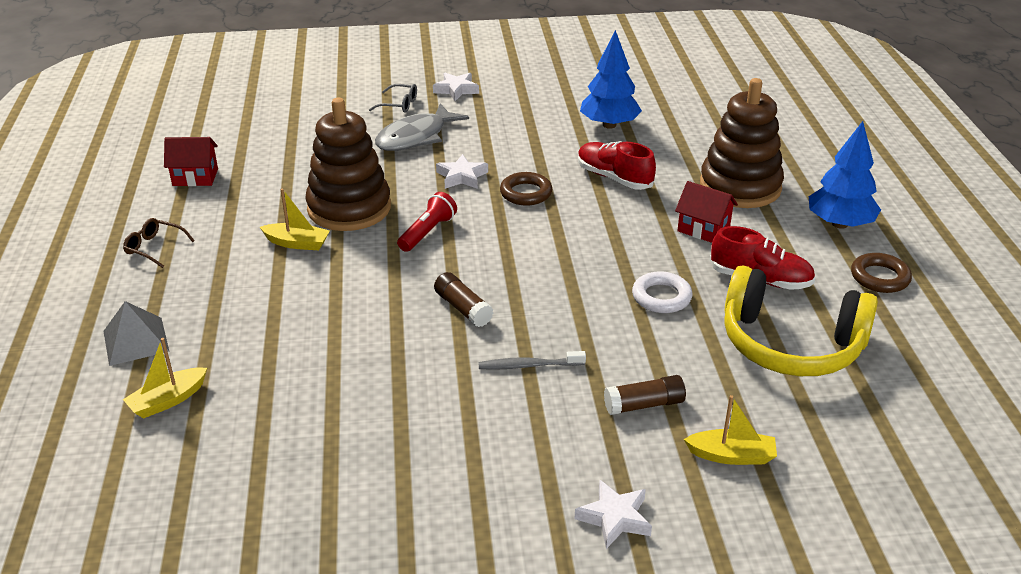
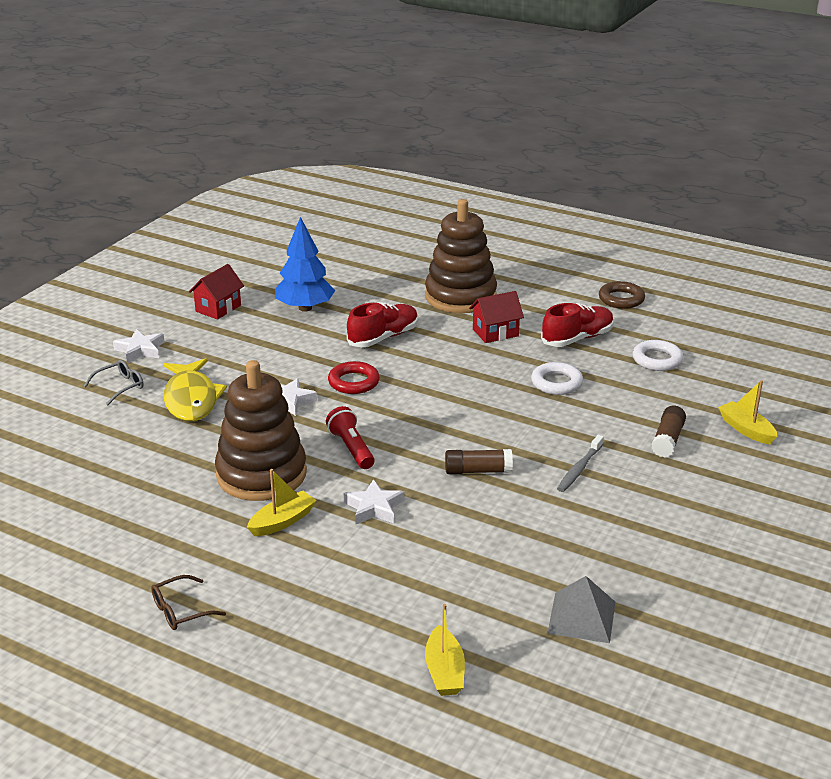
camera: 55 degrees left, 5 degrees down
grey pyramid [103,301,170,366] -> grey pyramid moved to [547,576,615,643]
red house [164,137,218,186] -> red house moved to [189,264,244,320]
grey fish [375,104,469,151] -> yellow fish [163,358,227,421]
brown ring [500,172,552,206] -> red ring [328,361,380,394]
white star [575,480,652,549] -> white star moved to [343,479,405,524]
red shoe [578,141,656,190] -> red shoe turned 150 degrees clockwise [347,302,418,347]
yellow boat [684,395,777,465] -> yellow boat turned 75 degrees counterclockwise [718,380,777,445]
yellow headphones [724,265,878,376] -> white ring [633,340,683,371]
blue tree [809,121,881,229] -> none

